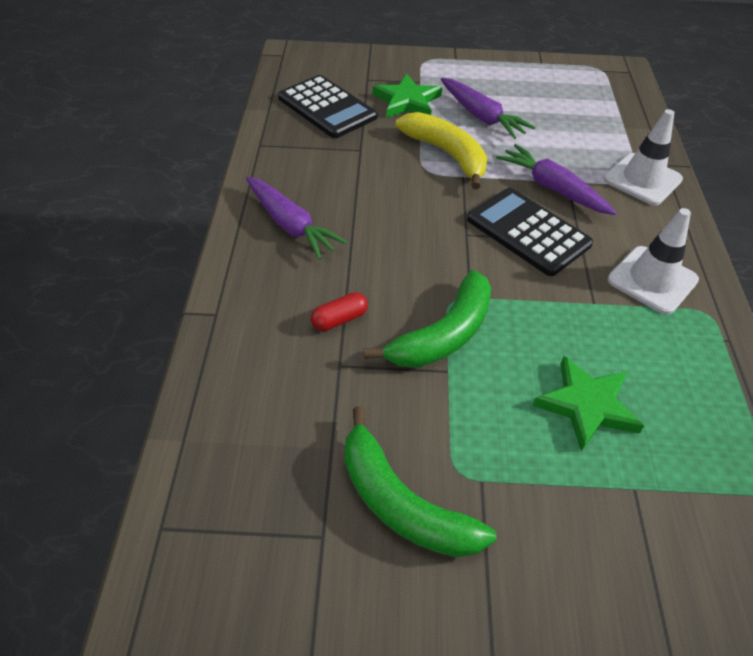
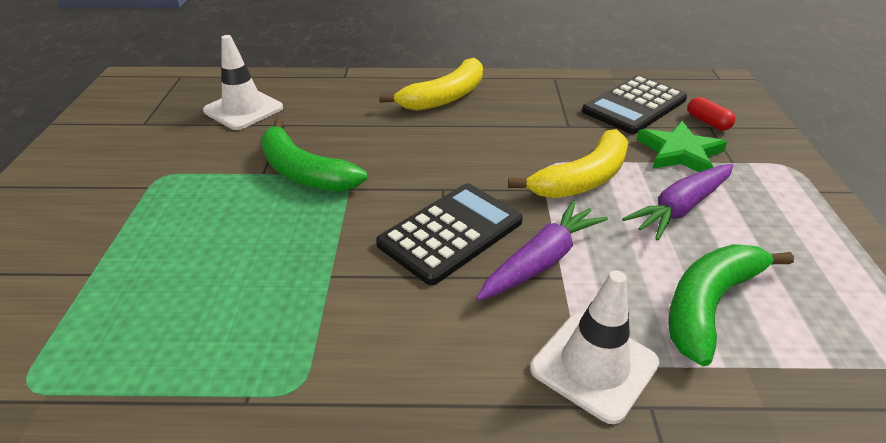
camera: 90 degrees right, 10 degrees down
purple carrot [246,176,347,259] -> yellow banana [379,58,483,111]
red capsule [311,292,368,331] -> red capsule moved to [688,97,735,130]
green banana [345,406,496,558] -> green banana moved to [668,244,794,366]
green star [533,356,644,451] -> none
white traffic cone [608,208,699,315] -> white traffic cone moved to [203,35,283,130]

